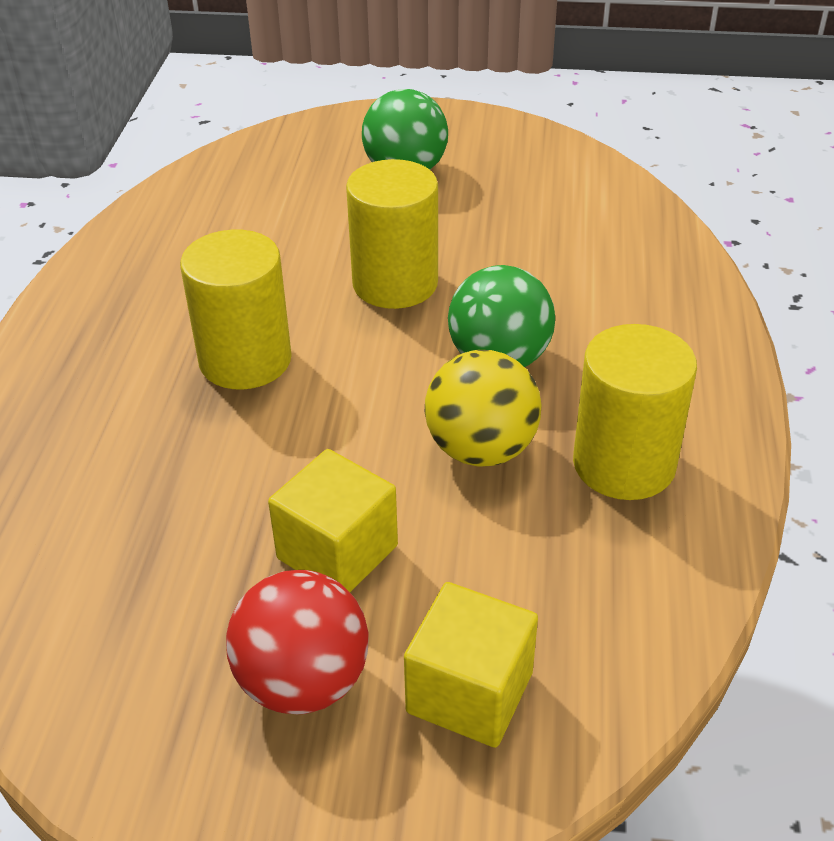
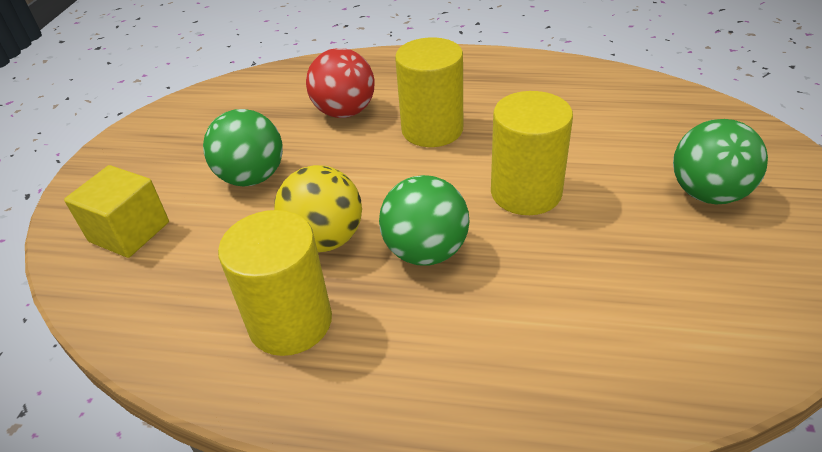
camera: 95 degrees right, 0 degrees up
red ball [226,570,368,714] -> red ball moved to [306,48,375,118]
yellow cube [268,449,398,592] -> green ball [203,109,283,186]

